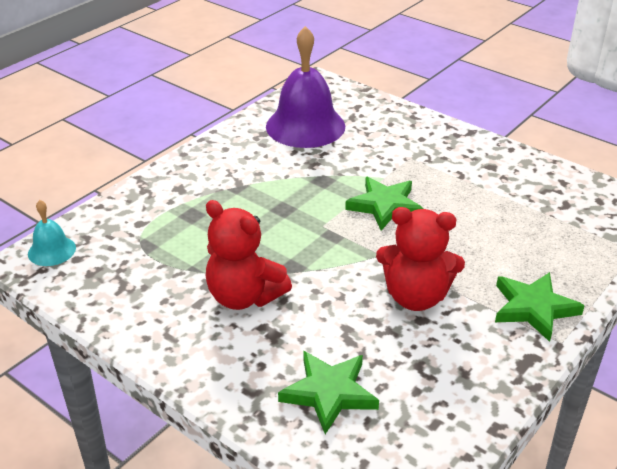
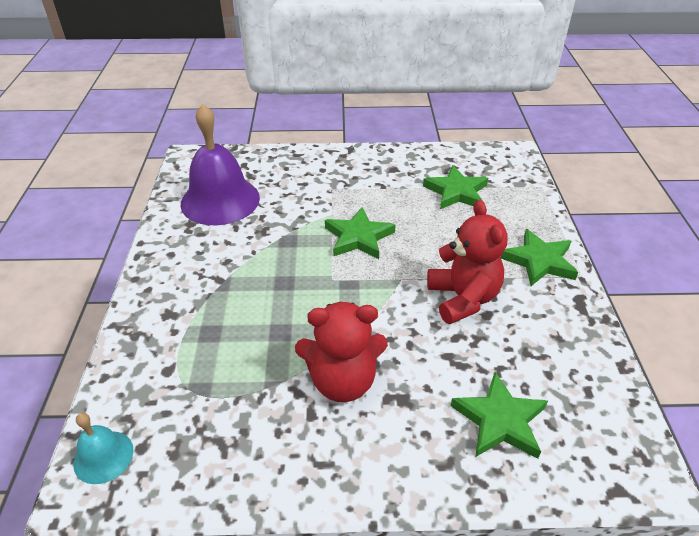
camera: 40 degrees left, 5 degrees up
red teddy bear [376,207,465,311] -> red teddy bear turned 75 degrees counterclockwise [427,200,508,324]
none -> green star [423,165,488,209]

